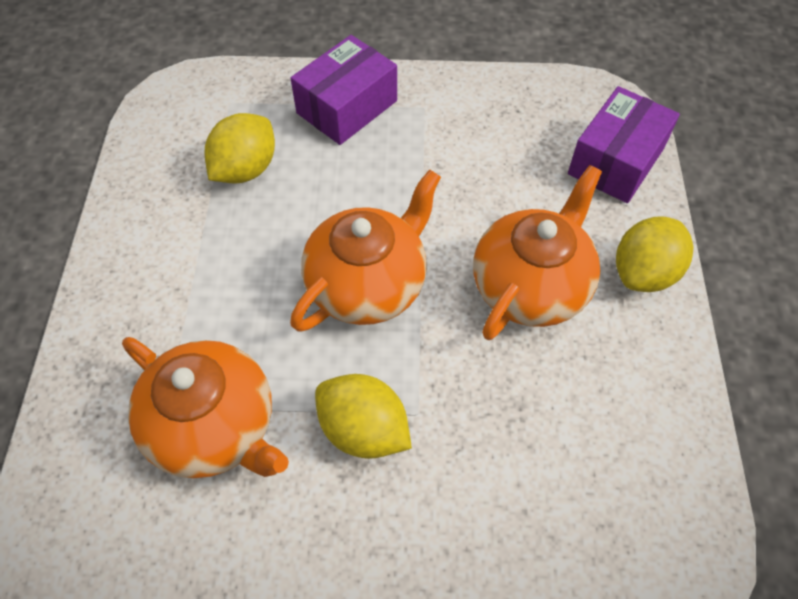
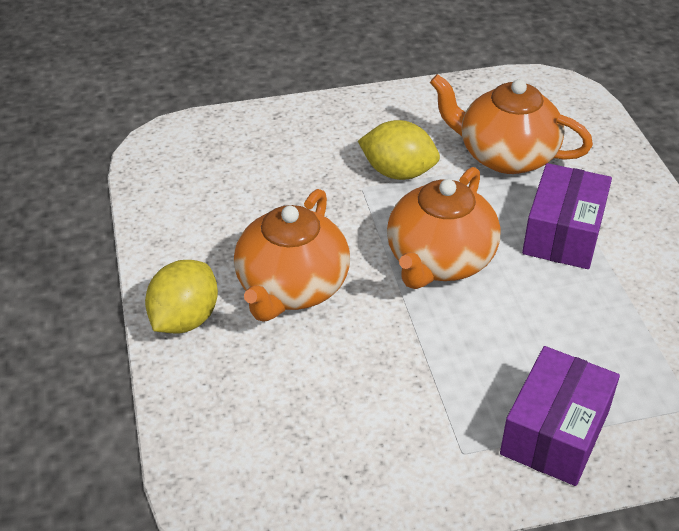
camera: 165 degrees right, 15 degrees down
yellow lemon [205,113,275,184] -> none
purple box [568,86,680,203] -> purple box moved to [522,163,612,269]

